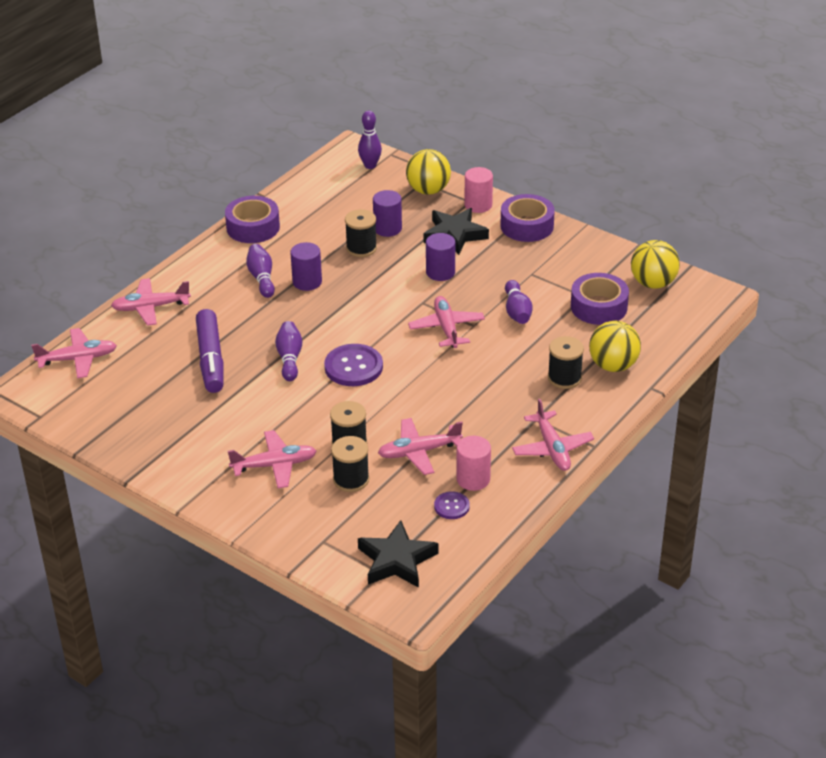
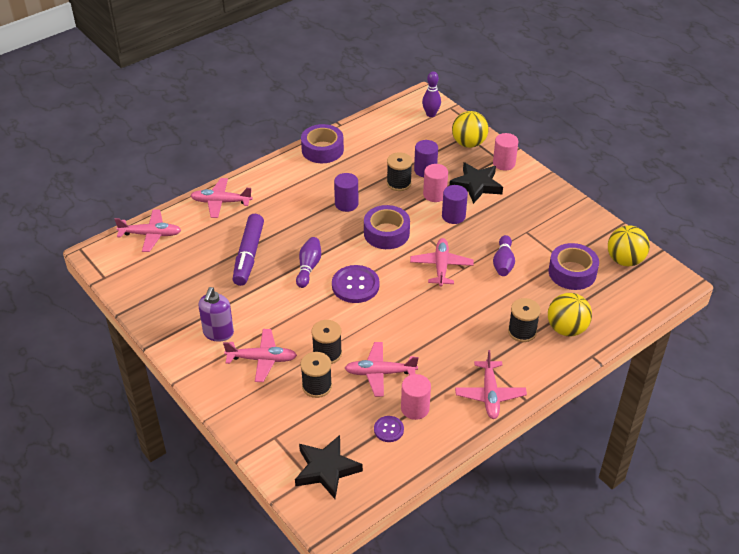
camera: 15 degrees right, 5 degrees up
purple bowling pin [246,244,275,298] -> none
purple tape [500,194,555,242] -> purple tape moved to [364,205,410,249]
none -> purple soap dispenser [198,287,234,342]
none -> pink cylinder [423,164,448,202]

